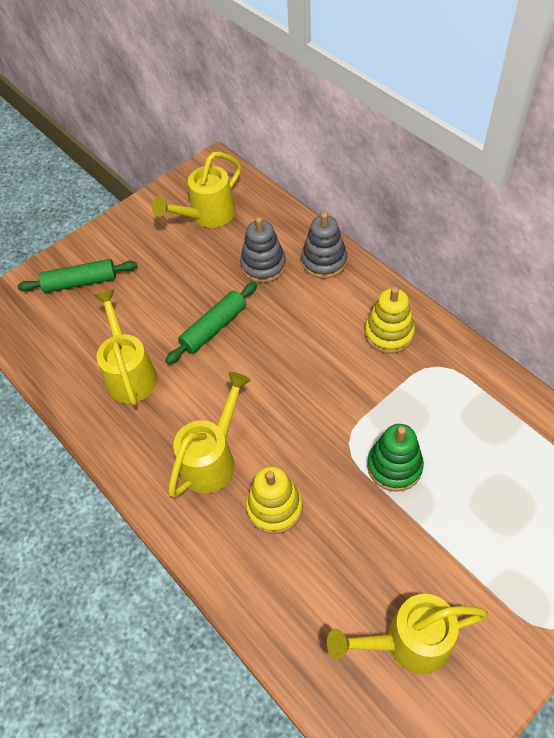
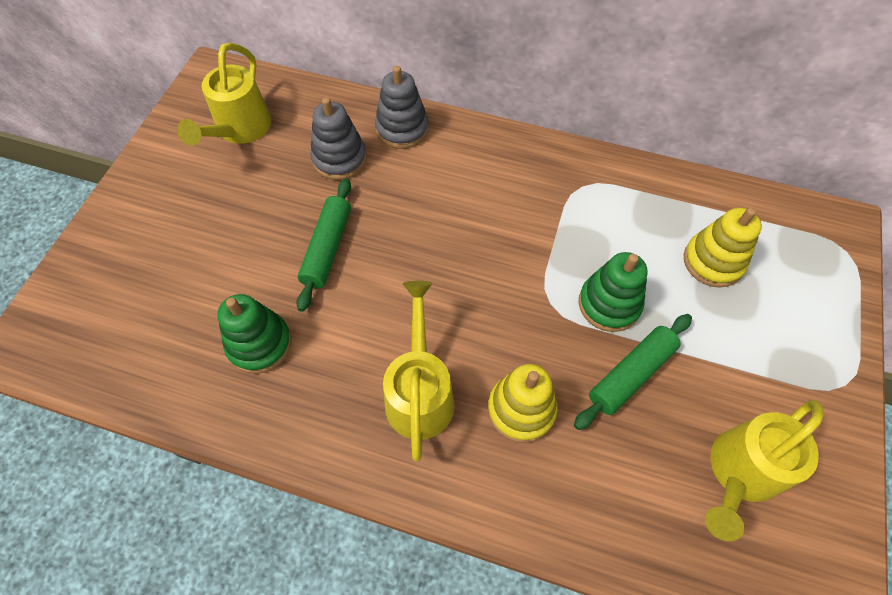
camera: 35 degrees left, 5 degrees up
green rolling pin [17,259,137,293] -> green rolling pin moved to [574,314,692,430]
yellow watering can [94,289,158,406] -> green stacking toy [218,294,292,374]
yellow stacking toy [365,287,415,354] -> yellow stacking toy moved to [684,207,762,288]

